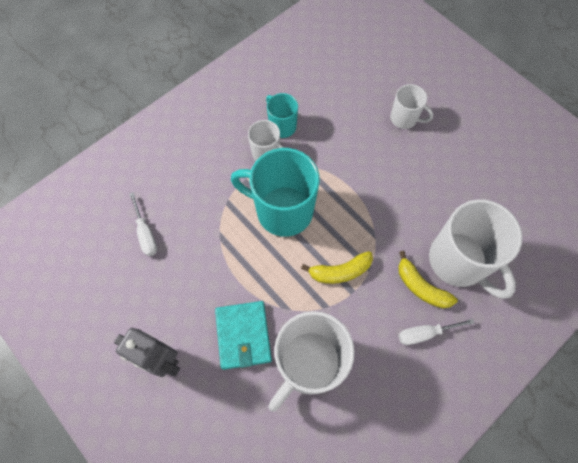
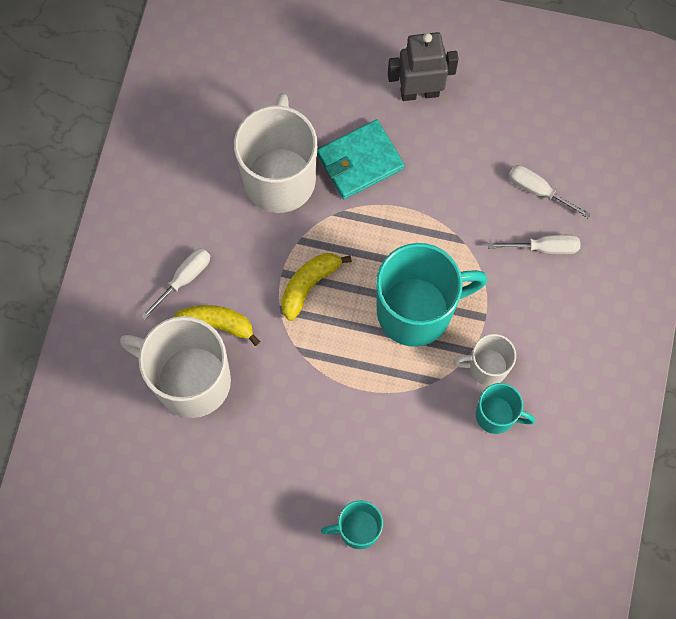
camera: 145 degrees right, 5 degrees up
turquoise wallet [215,301,272,370] -> turquoise wallet turned 75 degrees counterclockwise [317,119,405,199]
white mug [390,84,433,129] -> turquoise mug [321,500,383,549]
none -> white screwdriver [488,235,580,255]

